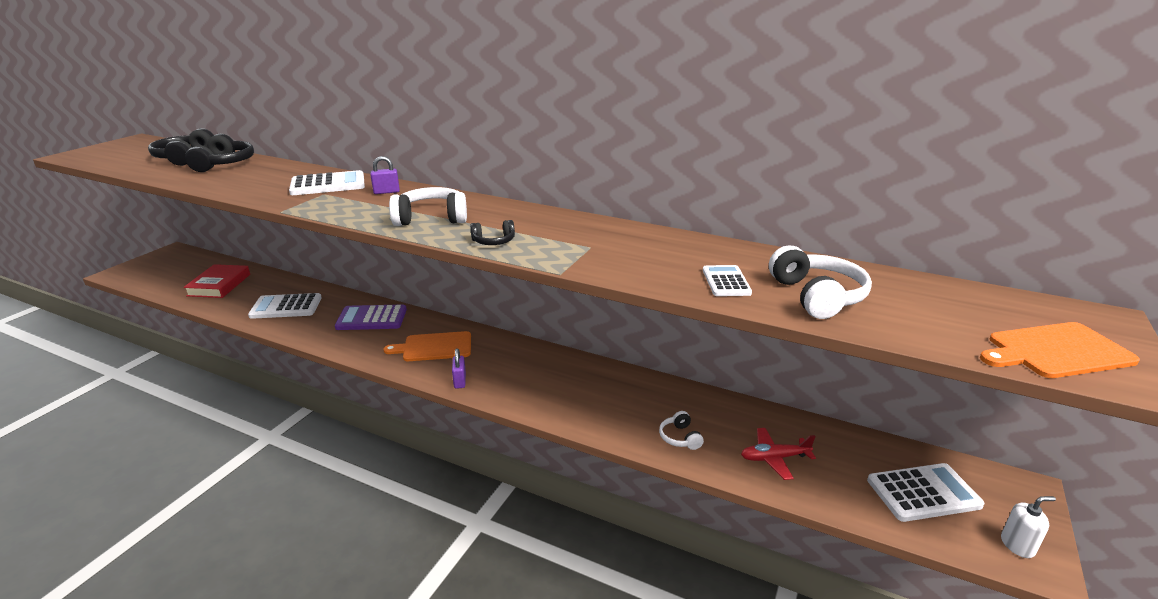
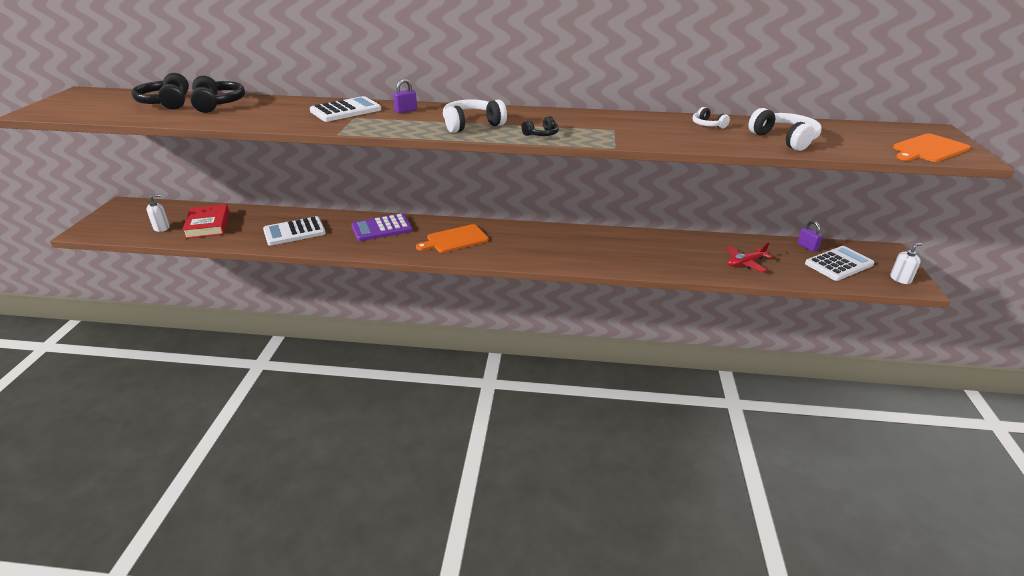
camera: 20 degrees left, 5 degrees up
purple padlock [452,348,466,389] -> purple padlock moved to [797,220,823,252]
white headphones [659,411,704,450] -> white headphones moved to [692,107,730,129]
white calculator [703,265,752,296] -> none
none -> white soap dispenser [147,194,170,232]

